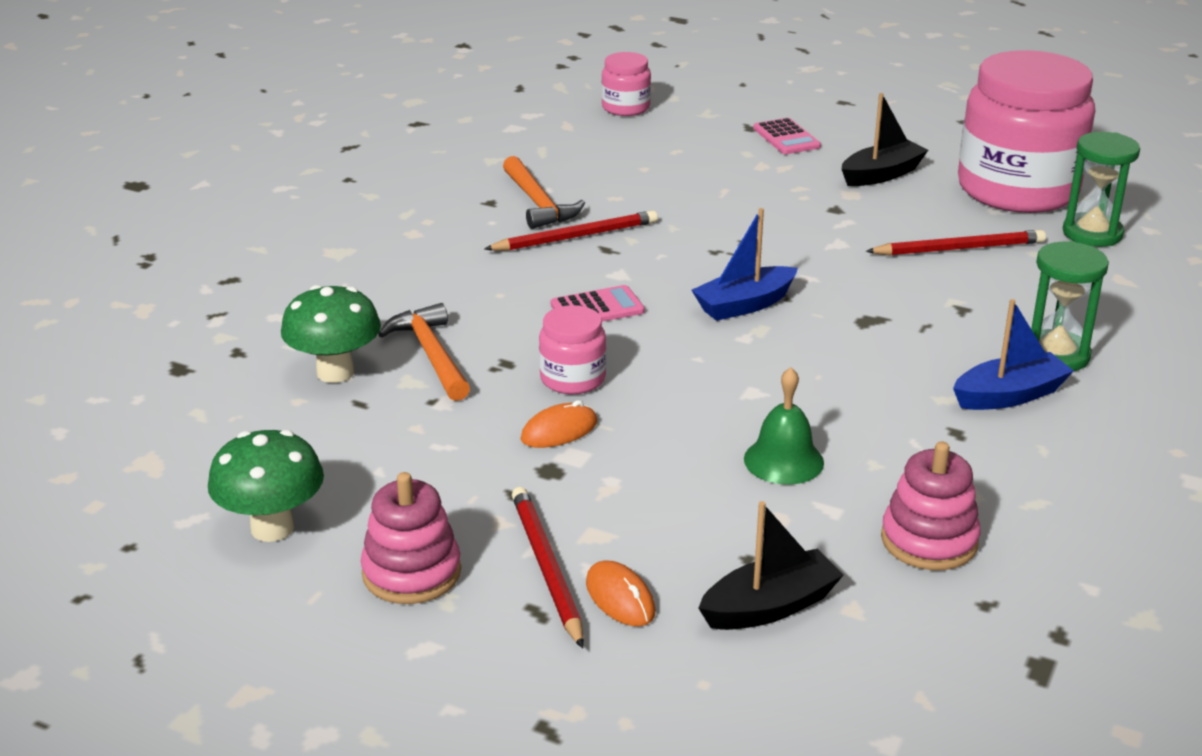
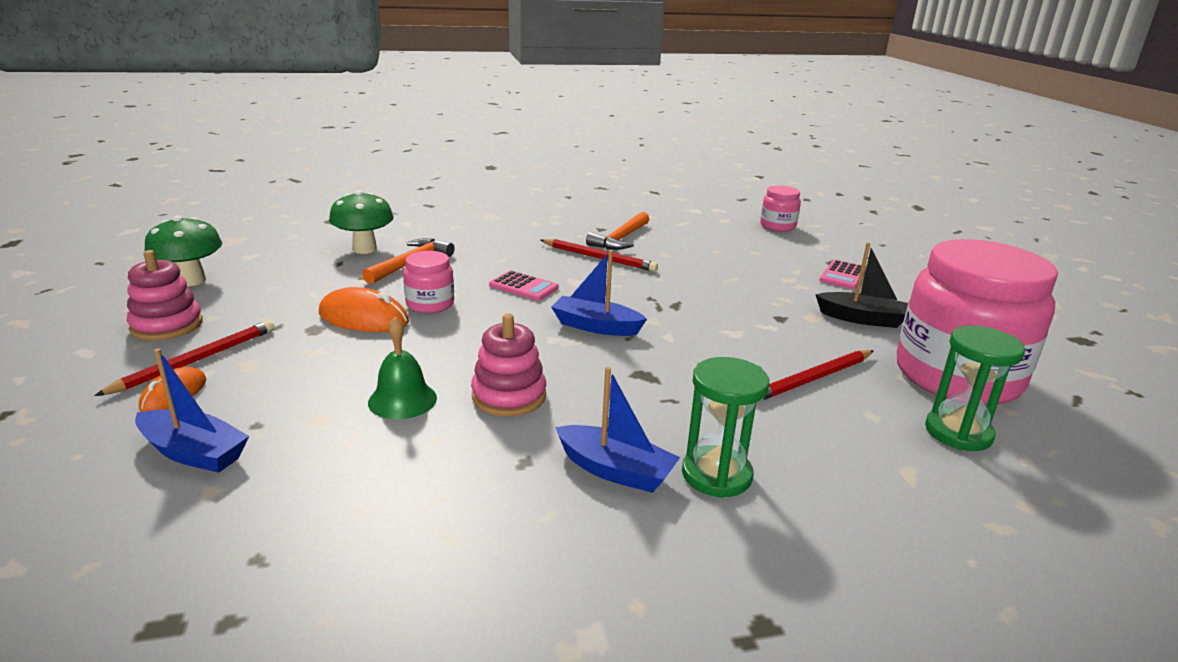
camera: 50 degrees right, 5 degrees down
orange mouse [521,400,597,448] -> orange mouse [319,287,409,332], size x1.59
black boat [698,501,844,630] -> blue boat [135,348,249,473]
red pencil [866,230,1046,256] -> red pencil turned 105 degrees clockwise [756,350,874,403]
pink stacking toy [881,441,981,570] -> pink stacking toy moved to [471,314,546,416]

